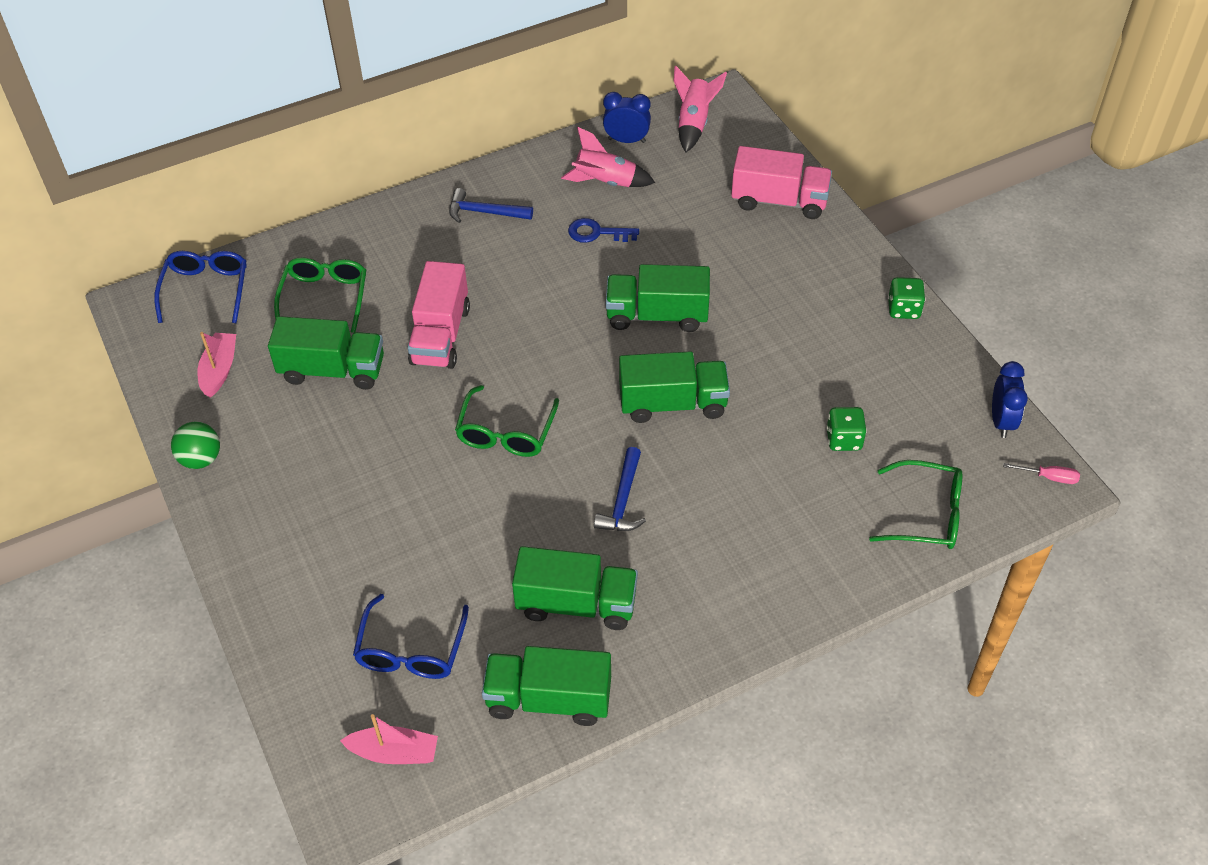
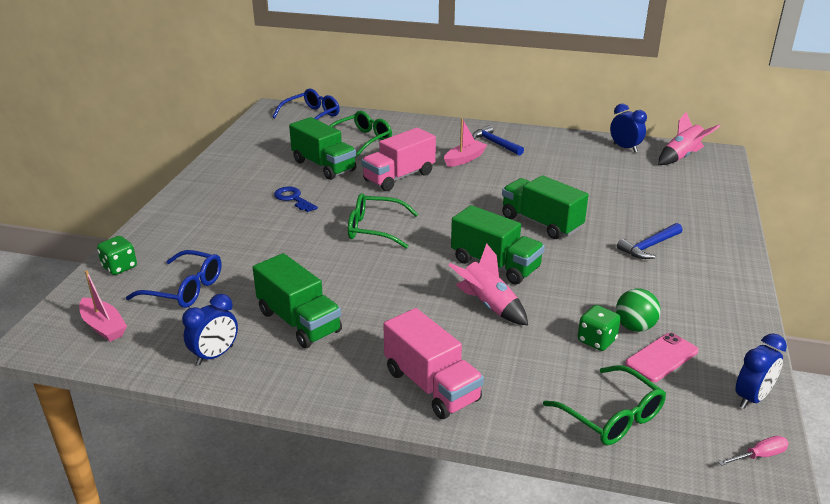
camera: 40 degrees right, 20 degrees down
green ball [171,422,220,469] -> green ball moved to [616,289,660,332]
pink boat [197,332,236,398] -> pink boat moved to [444,118,487,167]
blue glasses [353,594,469,679] -> blue glasses turned 120 degrees counterclockwise [126,250,222,308]
green glasses [455,385,559,457] -> green glasses turned 45 degrees clockwise [348,193,418,249]
green truck [482,646,611,726] -> blue clock [182,294,238,365]
pink rocket [561,127,655,187] -> pink rocket moved to [449,243,528,325]
blue key [568,218,639,243] -> blue key moved to [274,187,318,212]
blue hammer [594,447,646,531] -> blue hammer moved to [617,223,683,259]
pink truck [731,146,832,219] -> pink truck moved to [383,308,484,419]
green dice [888,277,926,319] -> green dice moved to [97,236,137,275]
pink screwdriver [1003,463,1080,484] -> pink screwdriver turned 75 degrees counterclockwise [718,436,789,466]
none -> pink phone [625,333,698,382]

